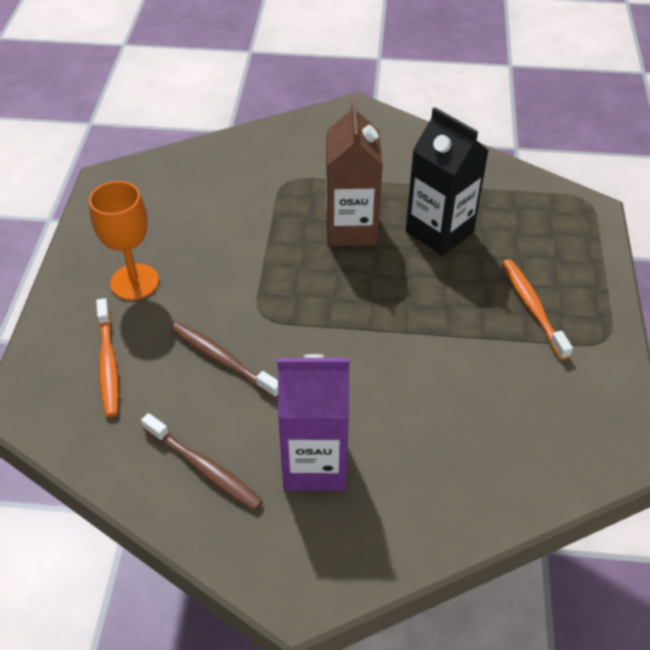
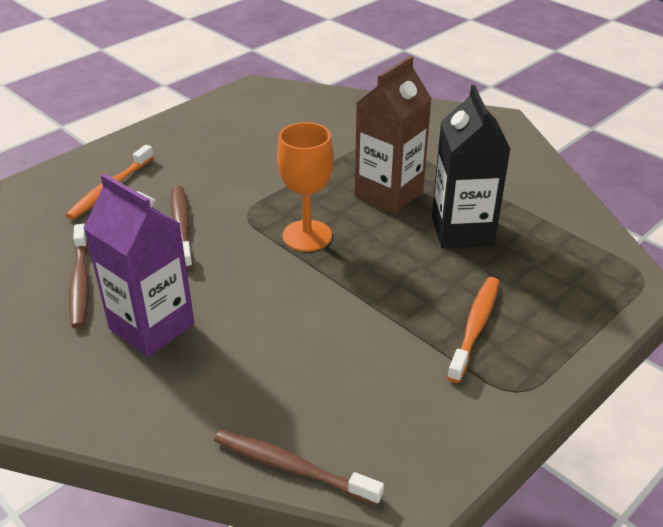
camera: 40 degrees right, 10 degrees down
orange goblet [89,181,159,300] -> orange goblet moved to [277,122,334,252]
none -> brown toothbrush [214,430,384,506]

